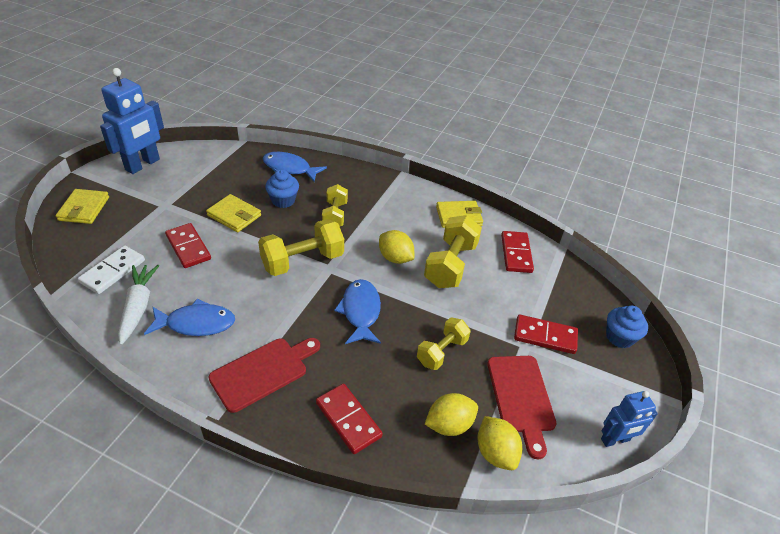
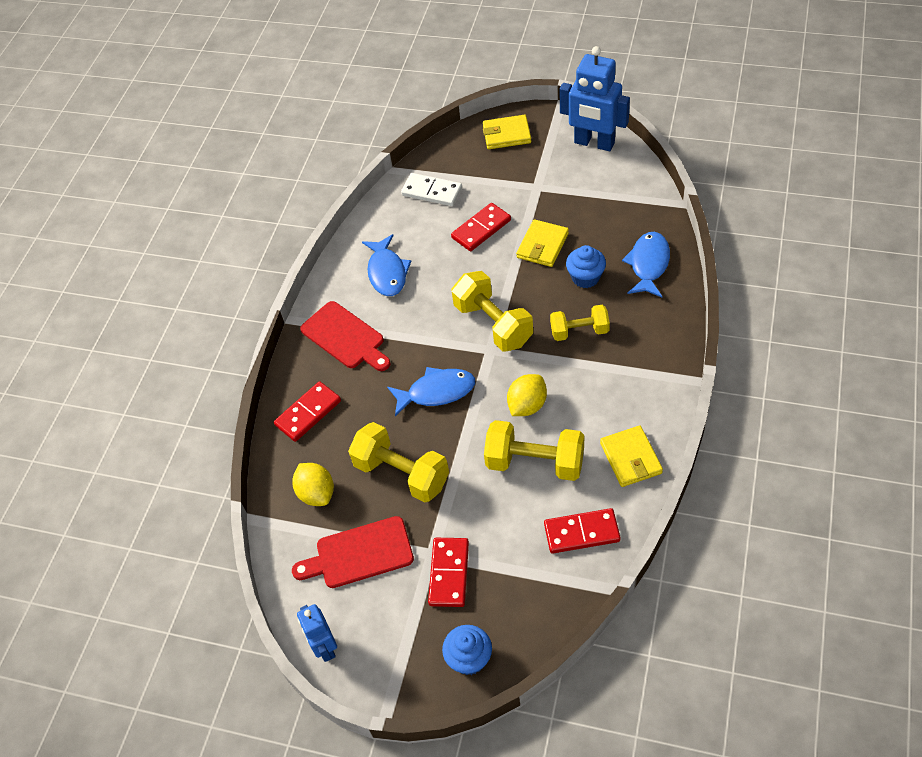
camera: 90 degrees right, 10 degrees up
white carrot [118,265,159,345] -> none
yellow dumbbell [417,317,471,370] -> yellow dumbbell [348,422,449,503], size x1.56
yellow lemon [478,416,523,470] -> none

